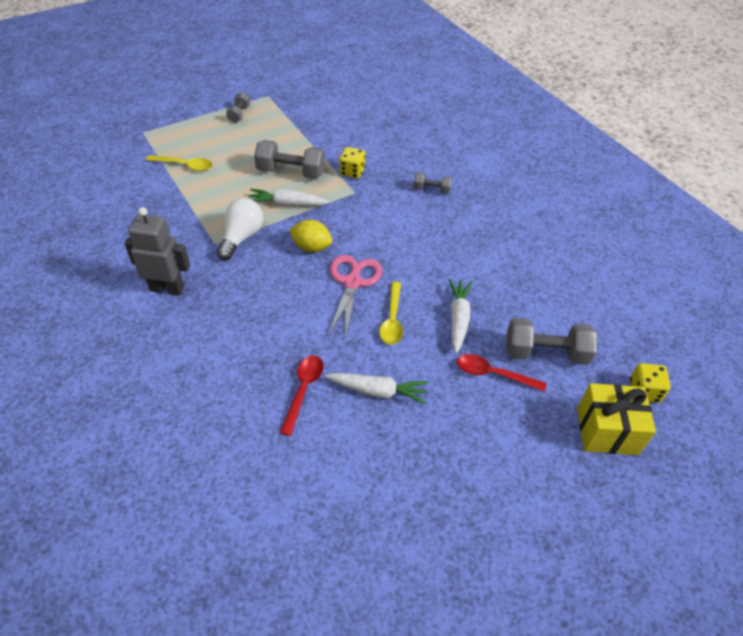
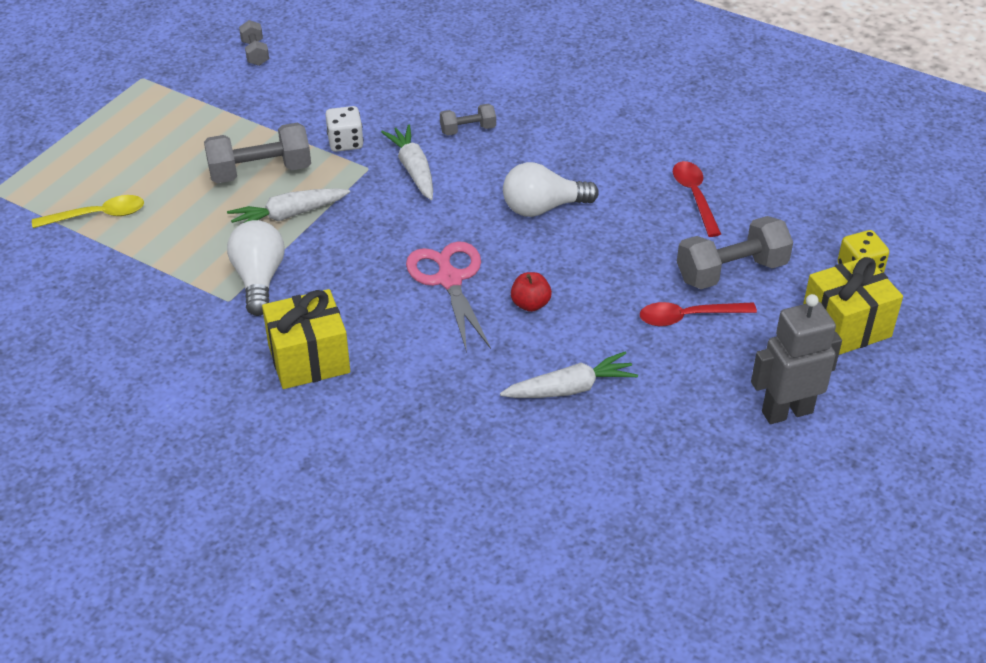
camera: 25 degrees left, 5 degrees down
grey robot [125,207,190,296] -> grey robot moved to [751,294,842,424]
grey dumbbell [226,92,250,123] -> grey dumbbell moved to [239,20,269,66]
red spoon [280,355,324,436] -> red spoon moved to [673,161,721,237]
yellow lemon [289,220,332,252] -> none
yellow dice [339,147,366,179] -> white dice [325,106,364,152]
yellow spoon [379,282,403,345] -> red apple [511,272,552,312]
white carrot [449,279,472,353] -> white carrot moved to [381,125,433,200]
none -> yellow gift [262,289,350,389]
none -> white light bulb [503,162,599,217]

